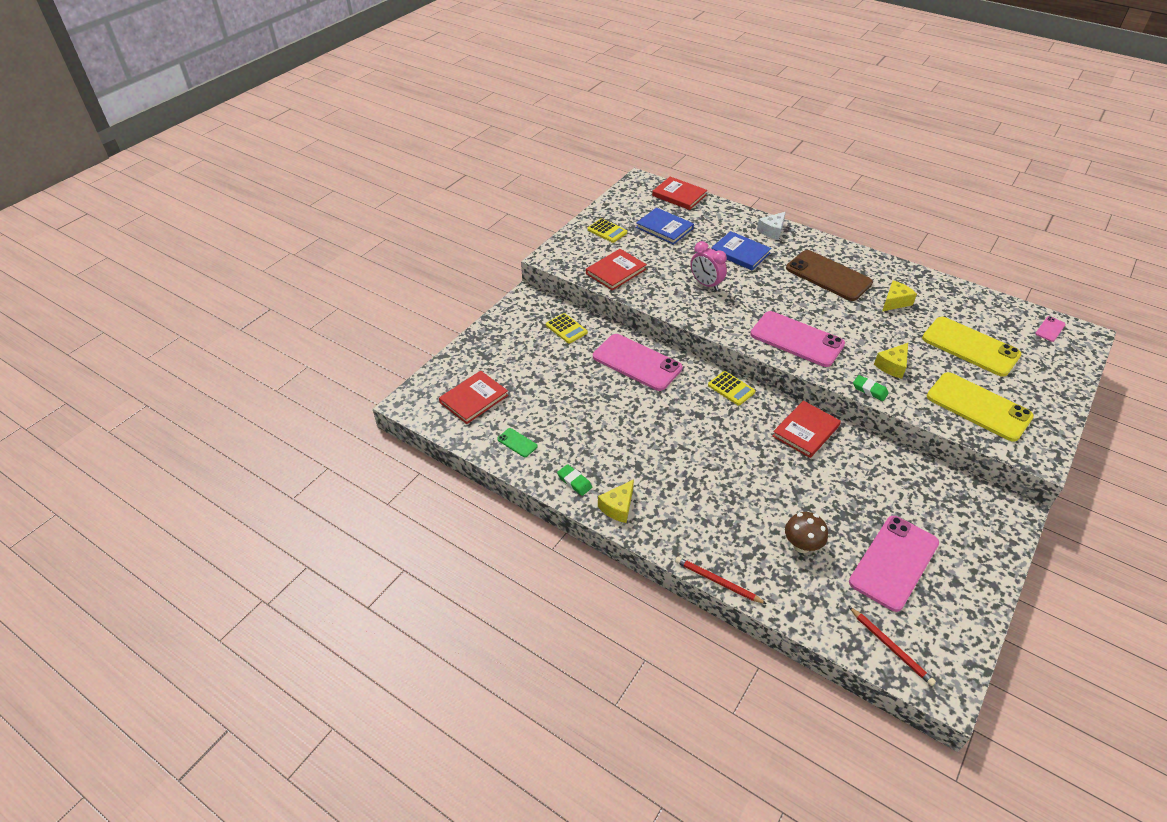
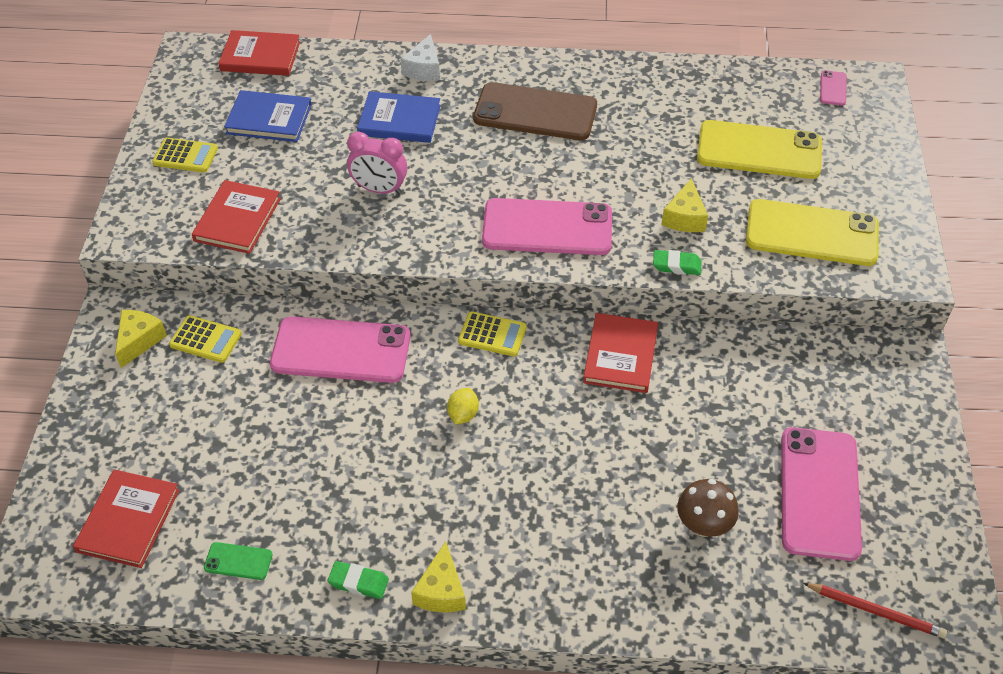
camera: 30 degrees left, 5 degrees up
red pencil [675,557,767,604] -> none
yellow cheese [882,280,917,312] -> yellow cheese moved to [115,310,167,368]
none -> yellow lemon [447,388,479,424]

